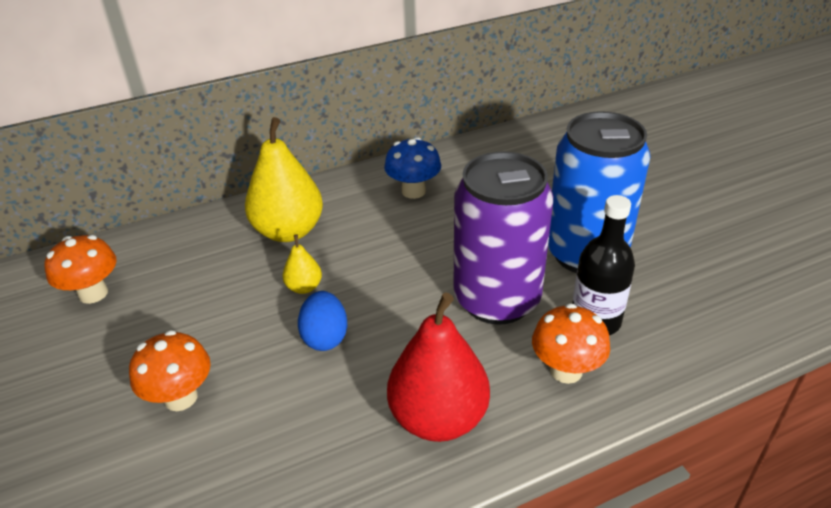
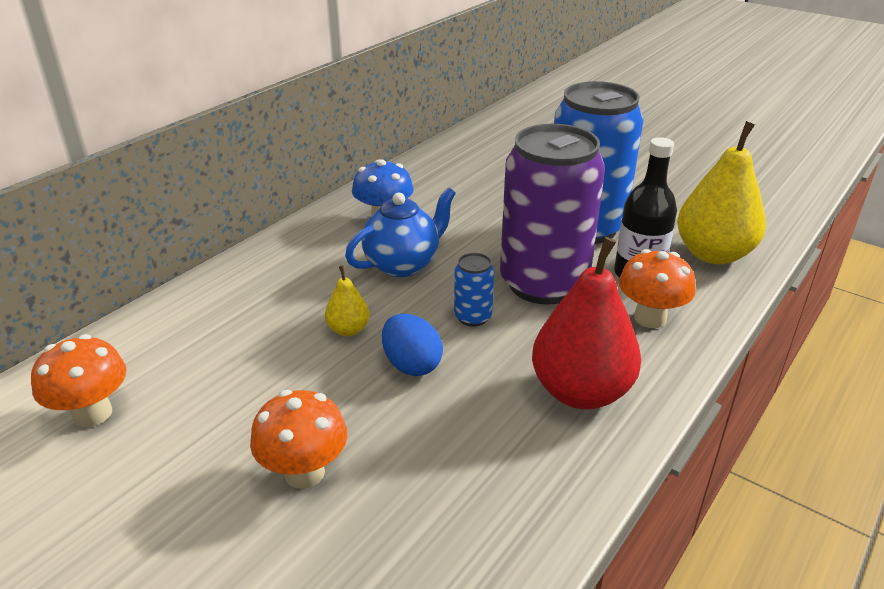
camera: 30 degrees left, 5 degrees down
yellow pear [245,117,323,242] -> yellow pear moved to [677,121,766,264]
none -> blue teapot [345,187,456,277]
none -> blue can [454,253,494,327]

